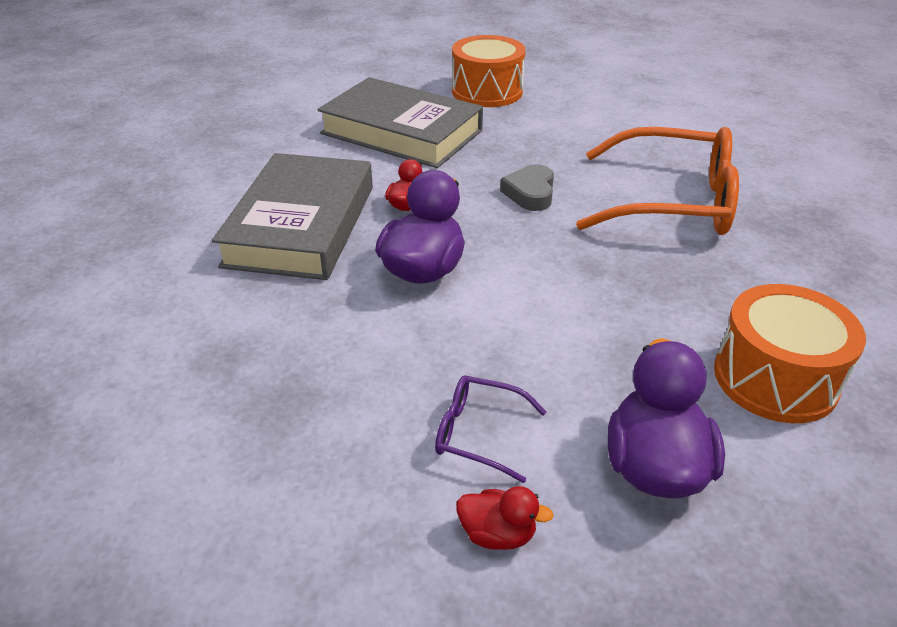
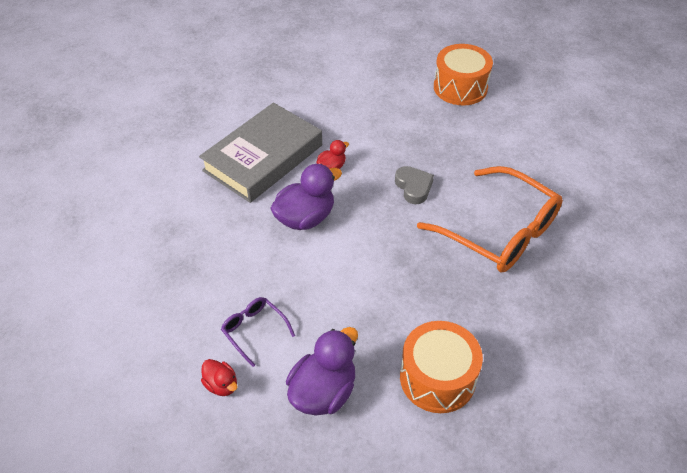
camera: 30 degrees right, 10 degrees up
grey book [317,77,483,168] -> none
grey heart [500,164,554,211] -> grey heart turned 120 degrees clockwise [395,166,434,204]

